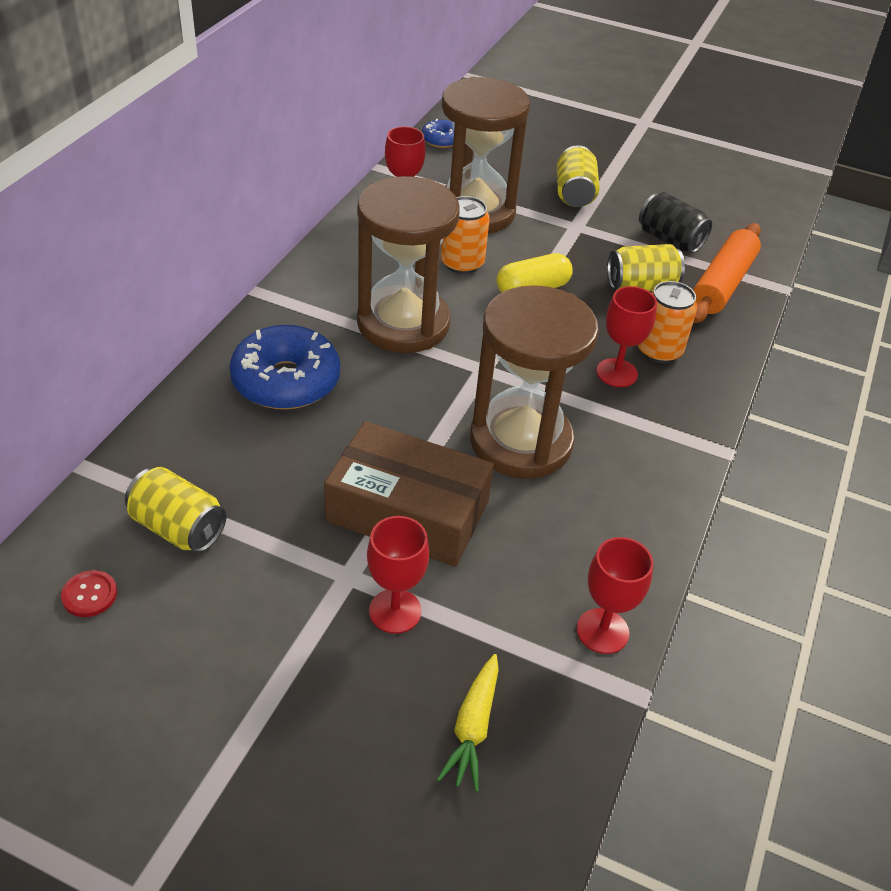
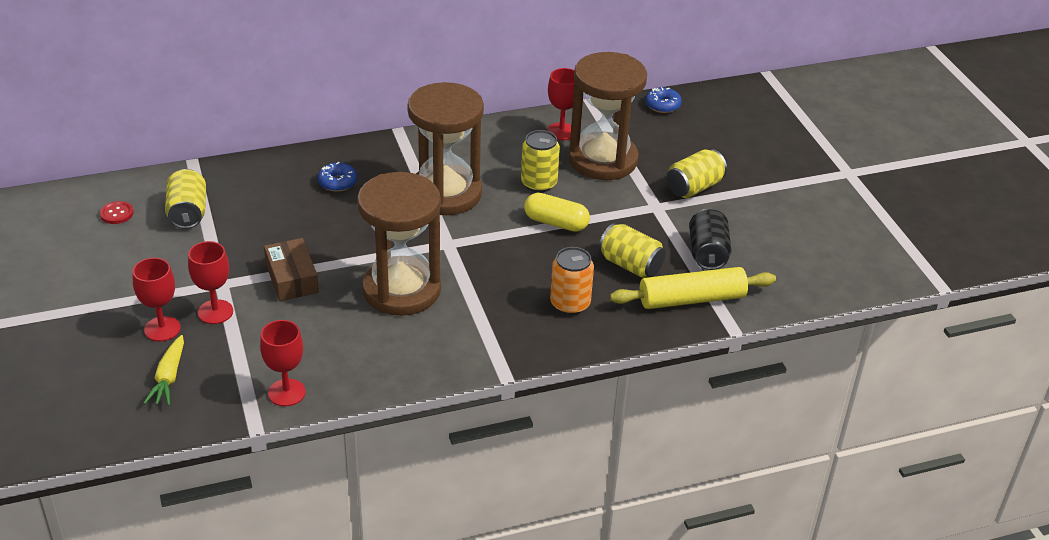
camera: 50 degrees right, 5 degrees down
blue donut [230,325,340,409] -> blue donut [318,162,357,192], size x0.50
brown box [324,421,494,567] -> brown box [264,238,319,301], size x0.61
yellow carrot [437,654,499,792] -> yellow carrot turned 60 degrees counterclockwise [144,335,184,405]
orange can [441,196,490,274] -> yellow can [521,130,560,193]
red goblet [596,286,657,387] -> red goblet moved to [133,258,181,342]
orange rolling pin [693,223,761,323] -> yellow rolling pin [610,267,776,309]

